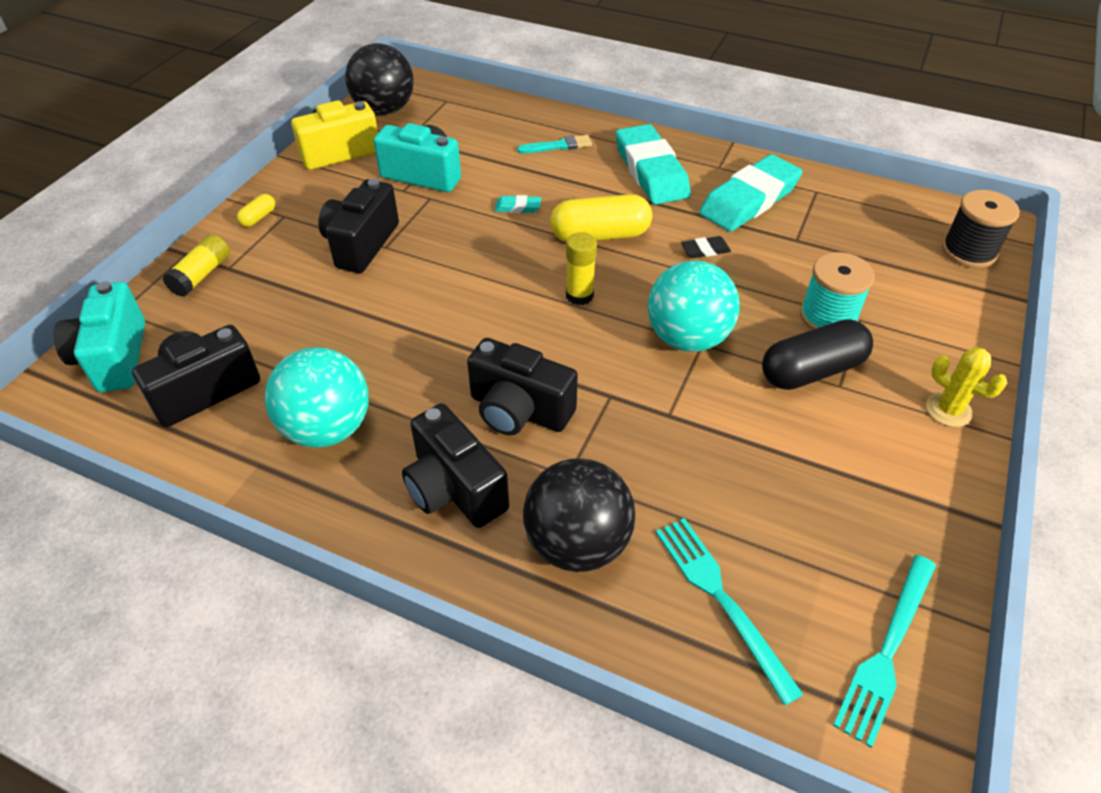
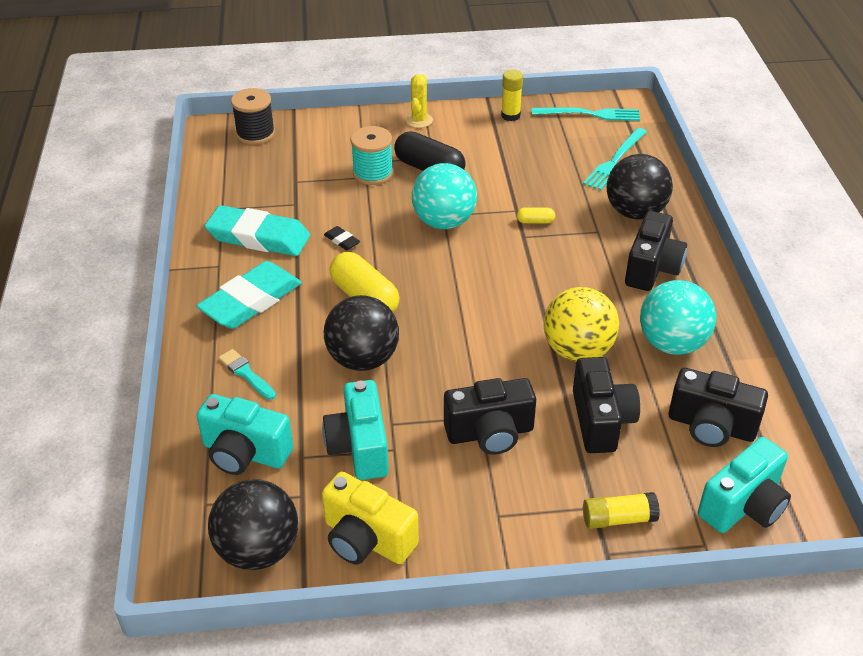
camera: 120 degrees left, 5 degrees down
yellow capsule [237,194,275,227] -> yellow capsule moved to [517,208,555,224]
black camera [467,338,578,435] -> black camera moved to [573,357,640,453]
turquoise eraser [495,195,541,213] -> black ball [324,295,399,371]
yellow glue stick [566,232,597,305] -> yellow glue stick moved to [501,70,523,121]
none -> turquoise camera [197,394,293,475]
none -> yellow ball [544,287,619,361]

